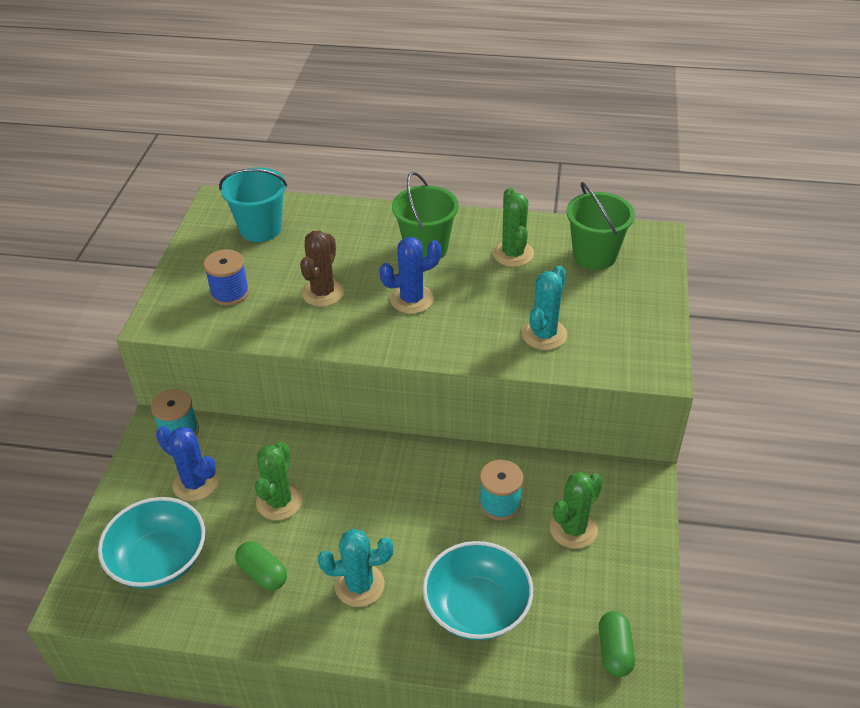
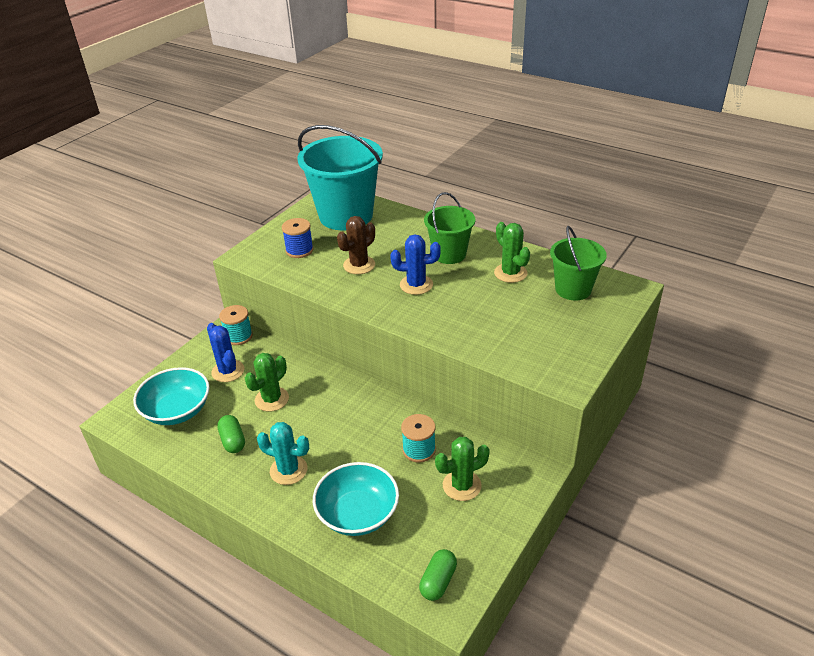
camera: 25 degrees right, 5 degrees down
turquoise bucket [219,167,287,242] -> turquoise bucket [297,125,383,230], size x1.76
green cactus [492,188,534,267] -> green cactus turned 45 degrees counterclockwise [494,222,530,283]
turquoise cactus [522,266,567,350] -> none

